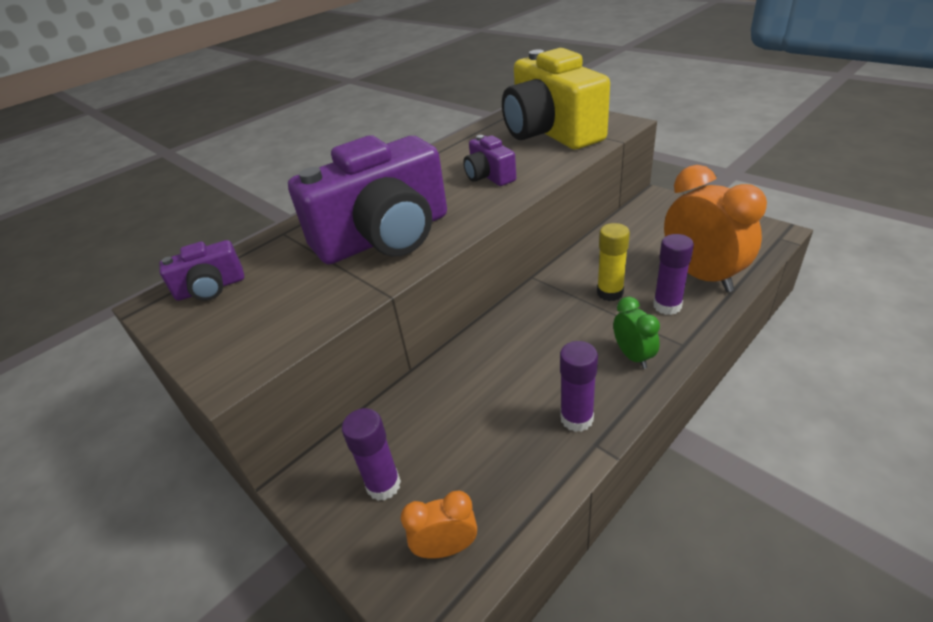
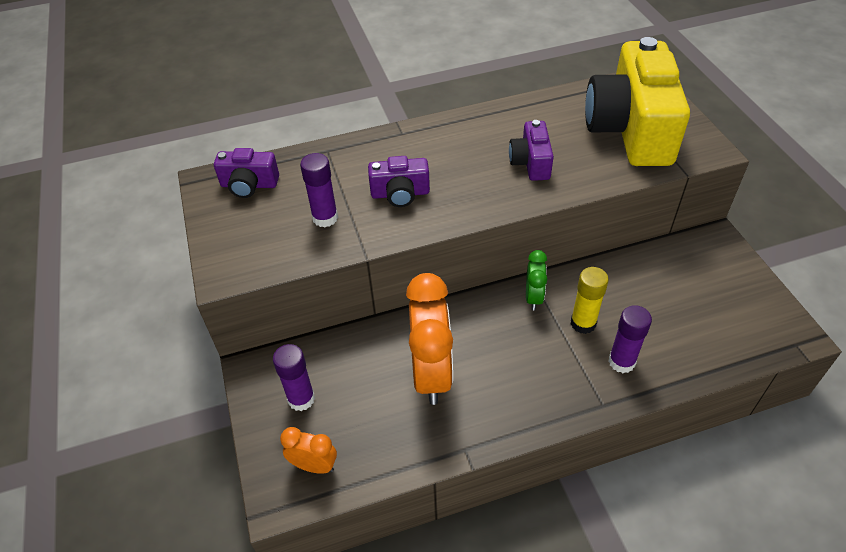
camera: 25 degrees right, 10 degrees up
purple camera [288,135,447,264] -> purple camera [368,156,430,207], size x0.46
purple glue stick [560,341,598,432] -> purple glue stick moved to [300,153,338,227]
green clock [613,297,660,369] -> green clock moved to [526,250,547,311]
orange clock [664,165,767,292] -> orange clock moved to [406,273,453,405]

